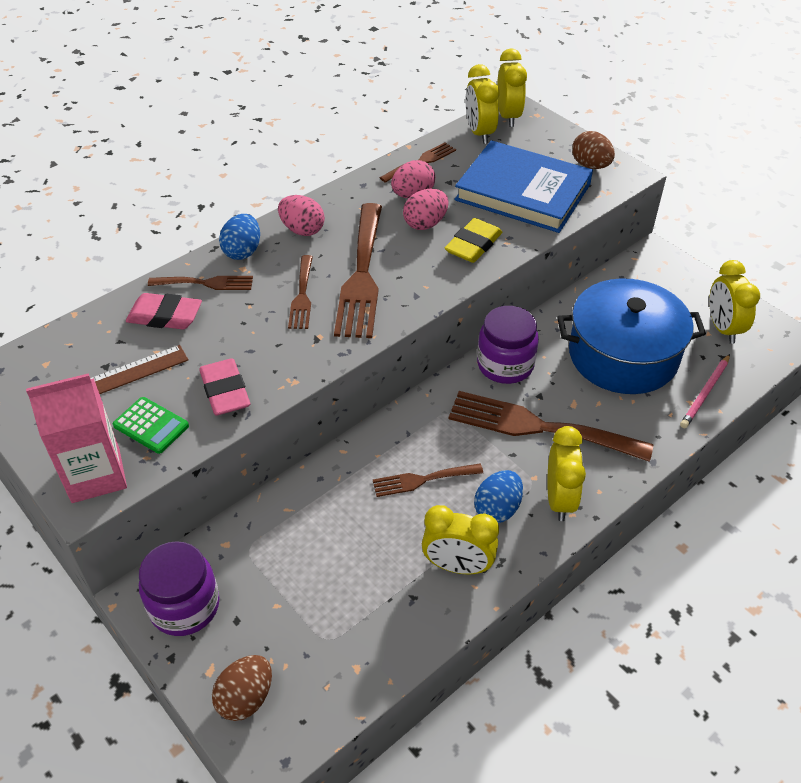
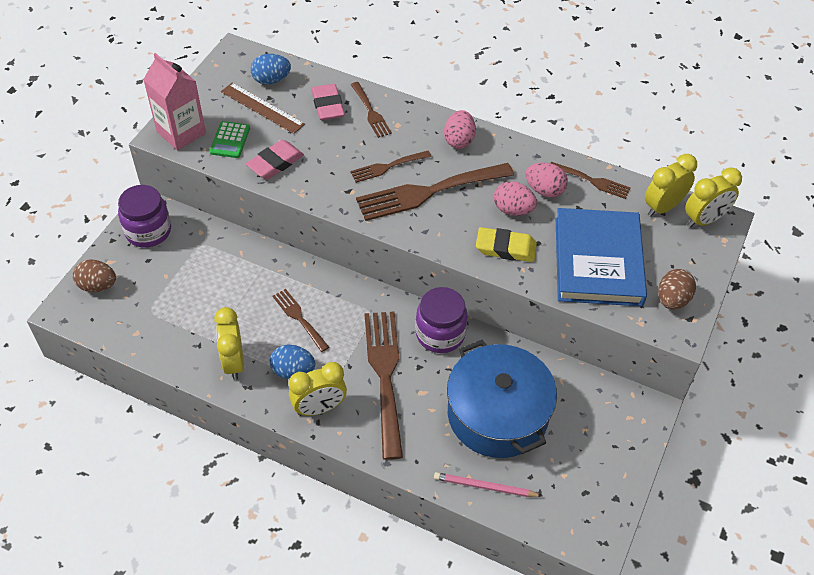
camera: 65 degrees right, 5 degrees up
blue egg [219,214,260,260] -> blue egg moved to [251,54,291,85]
yellow clock [709,260,760,344] -> none

